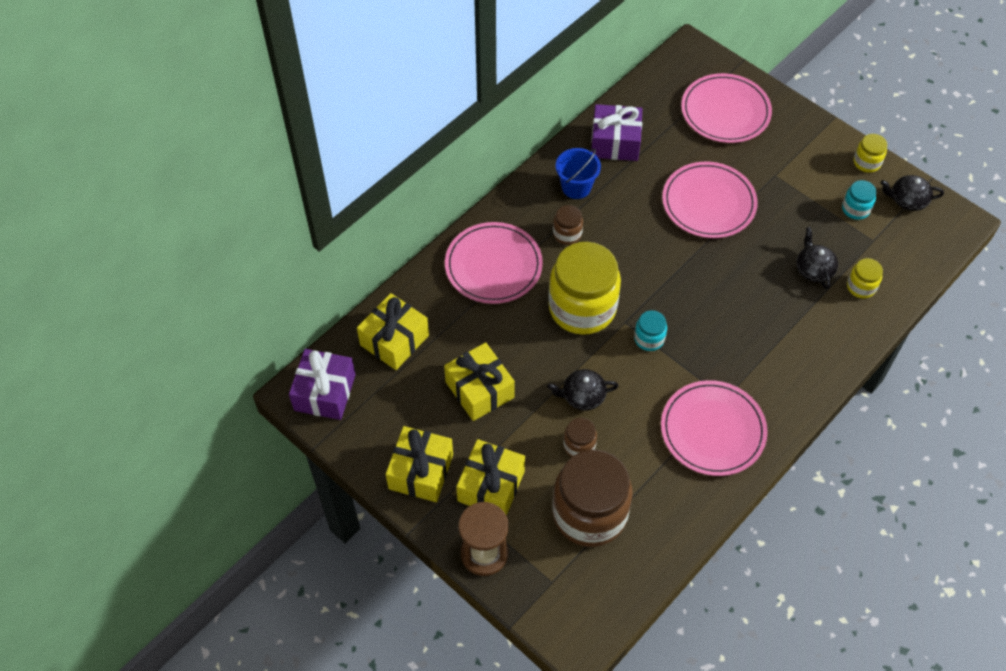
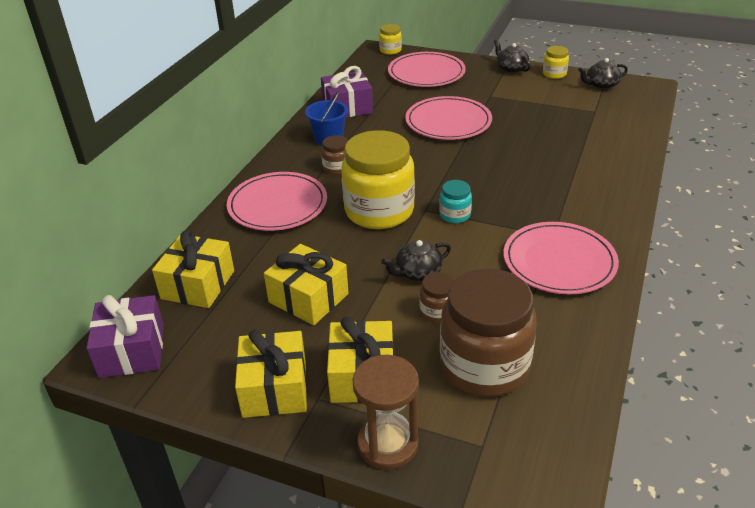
camera: 20 degrees left, 20 degrees down
black teapot [796,227,838,290] -> black teapot moved to [494,39,531,73]
turquoise jar [842,180,877,220] -> none
yellow jar [847,258,883,298] -> yellow jar moved to [379,24,402,55]

